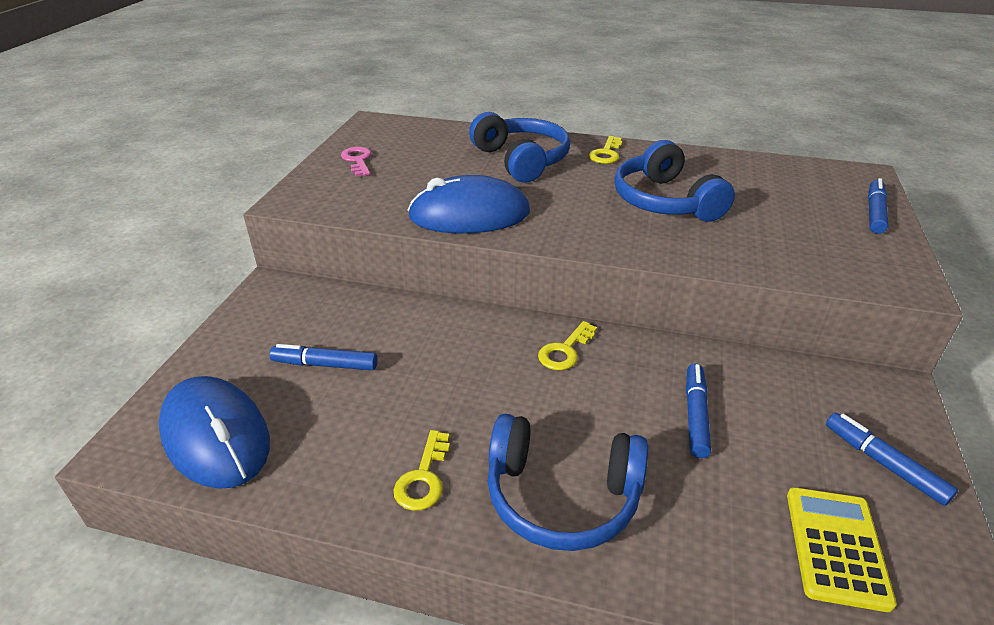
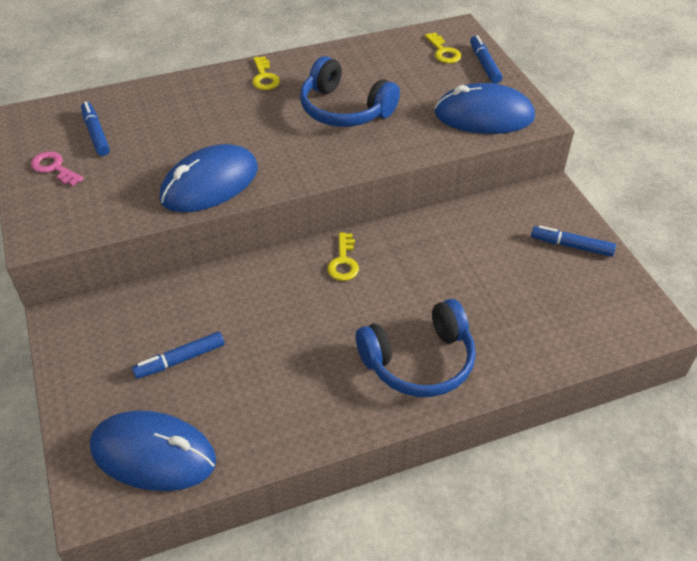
camera: 35 degrees left, 10 degrees up
yellow key [393,430,450,511] -> yellow key moved to [425,32,461,63]
blue headphones [469,112,570,183] -> none
blue marker [686,363,711,458] -> blue marker moved to [81,102,110,156]
yellow calculator [787,487,897,612] -> none
none -> blue mouse [434,83,535,134]

